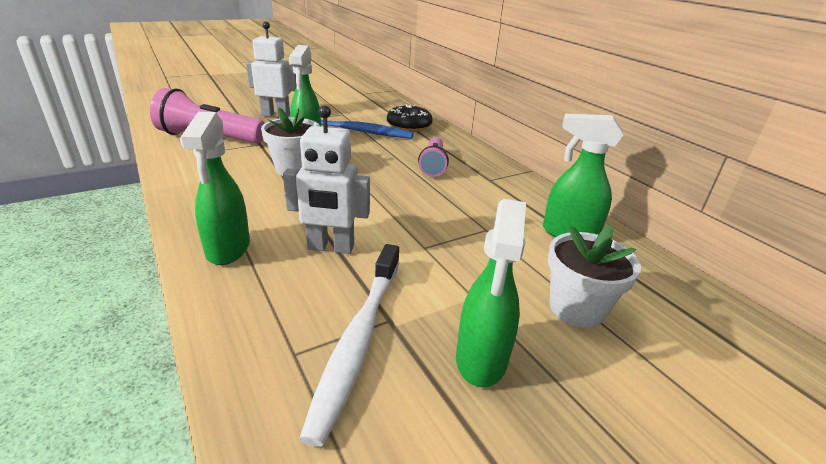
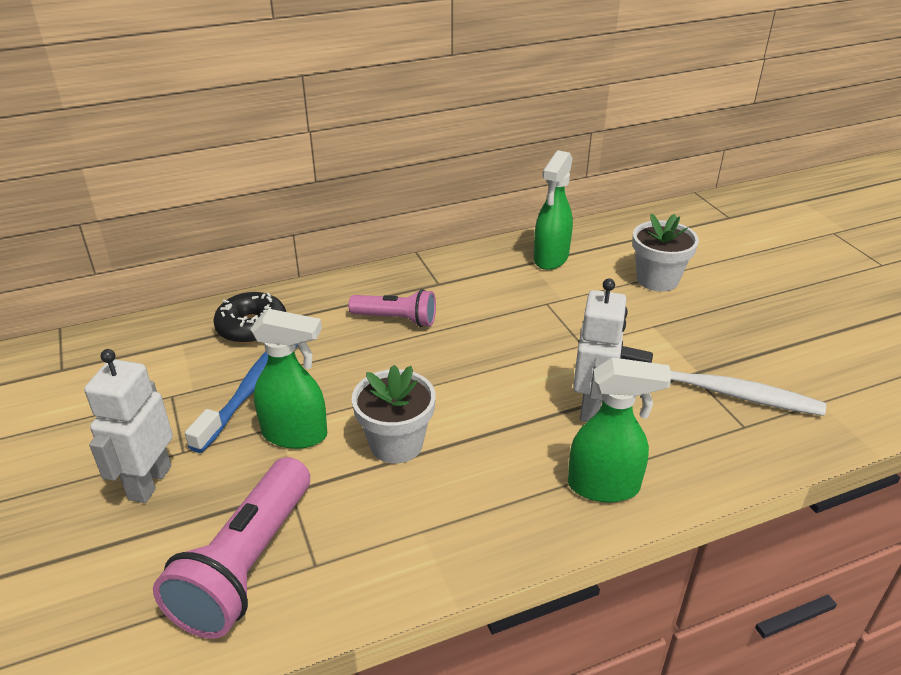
camera: 80 degrees left, 5 degrees up
green spray bottle [456,199,526,387] -> none

